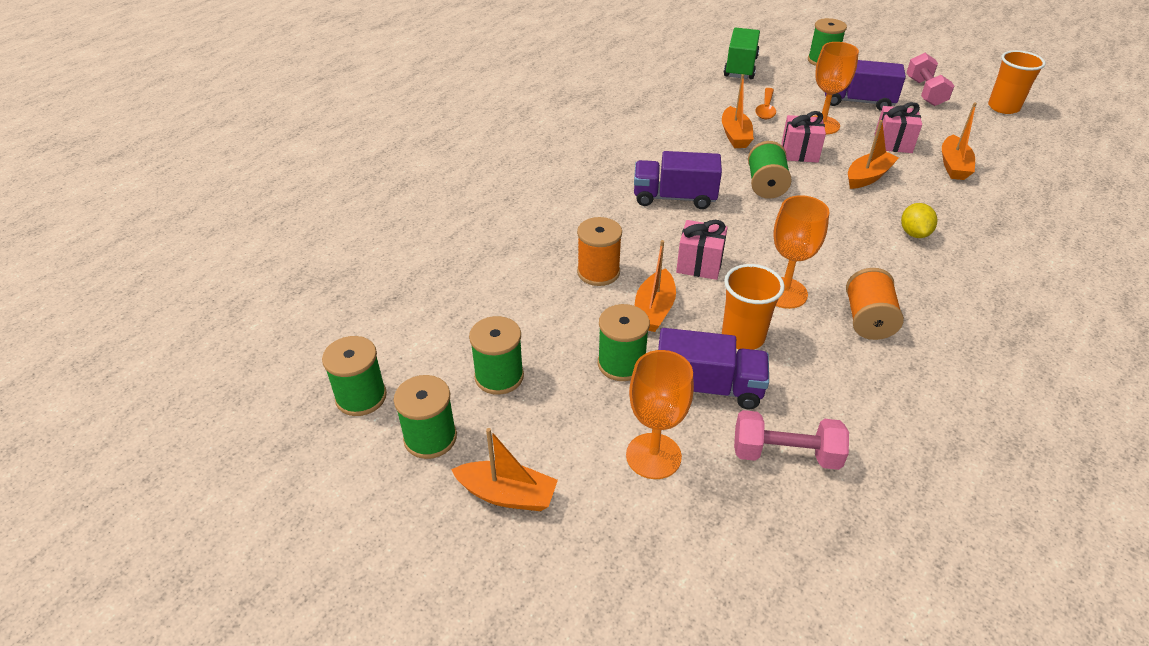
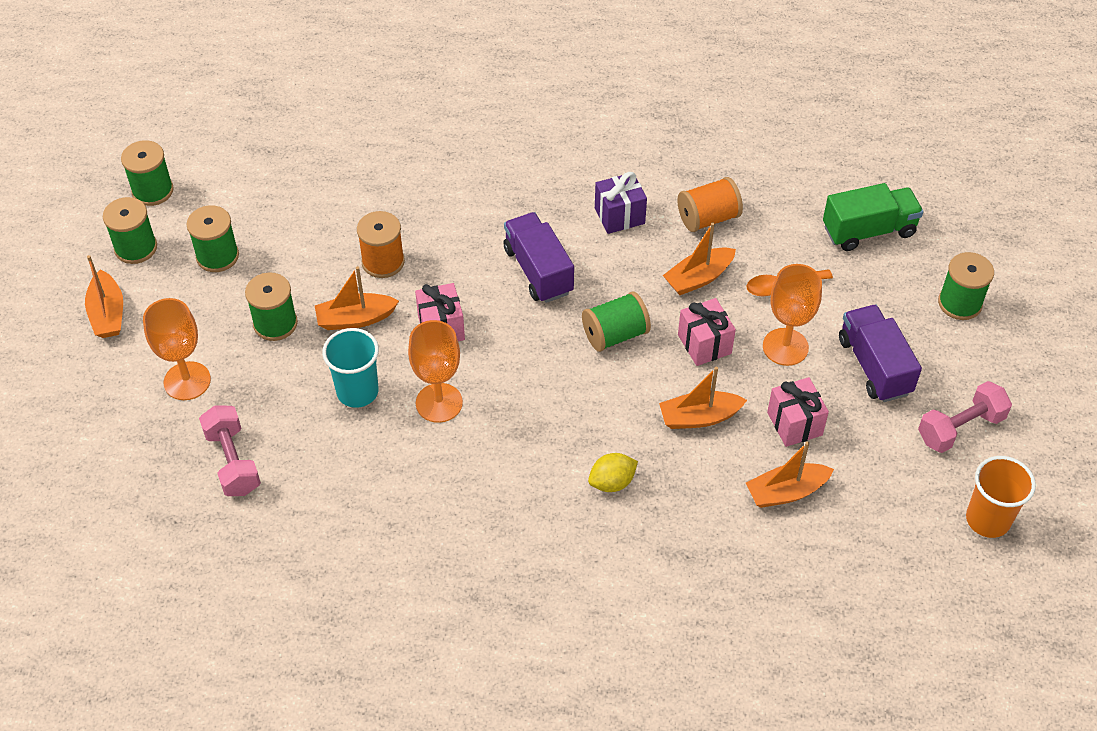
camera: 60 degrees right, 10 degrees up
purple truck [658,328,769,409] -> none
orange cup [722,264,785,350] -> turquoise cup [322,328,379,408]
orange spool [846,268,904,340] -> orange spool moved to [677,177,743,232]
orange boat [848,120,899,189] -> orange boat turned 150 degrees clockwise [659,367,747,429]
none -> purple gift [595,172,647,234]

